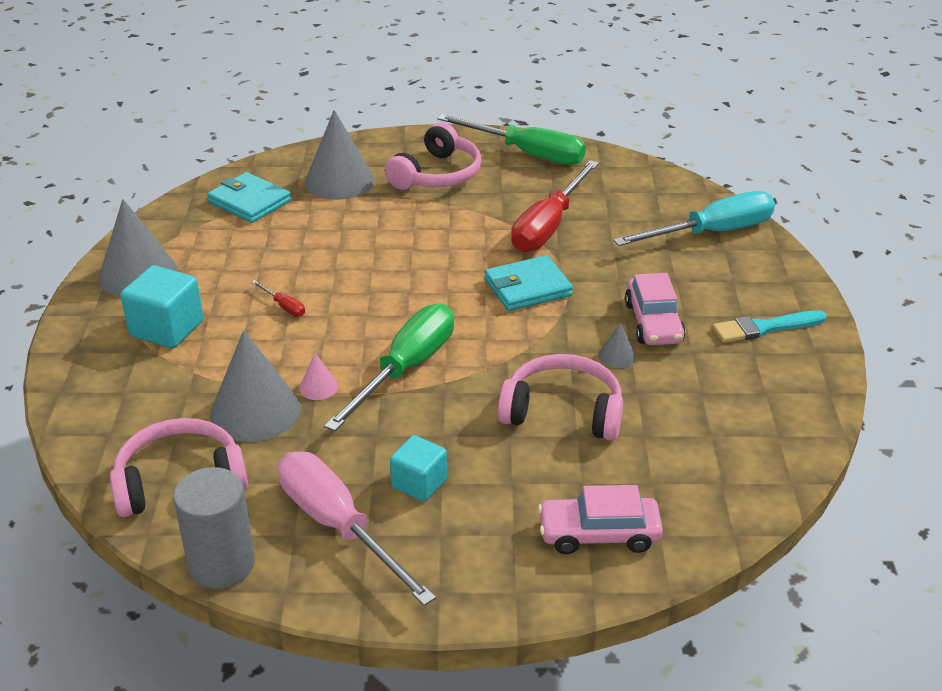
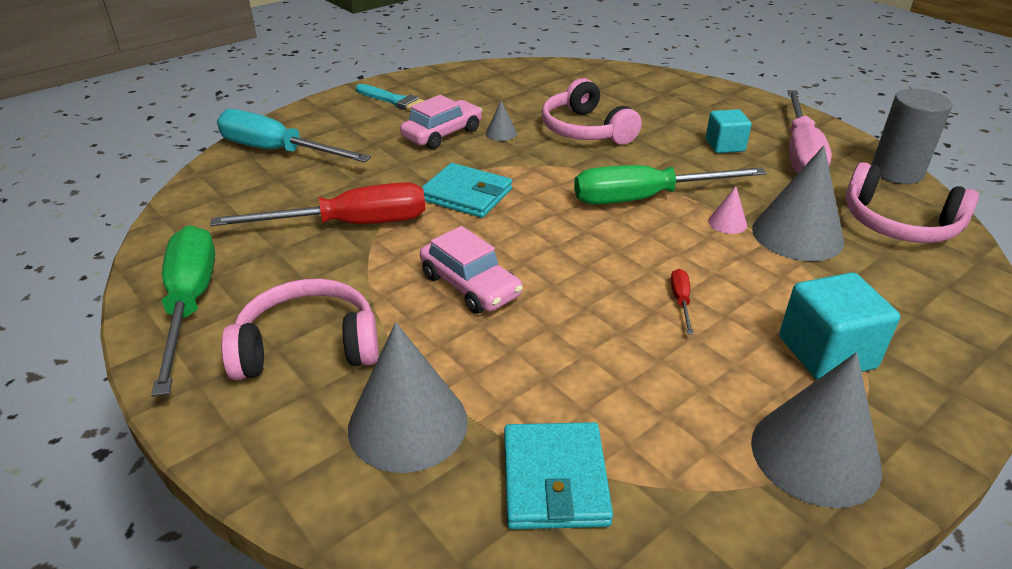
camera: 130 degrees left, 0 degrees up
pink car [538,485,663,554] -> pink car moved to [420,226,523,314]

